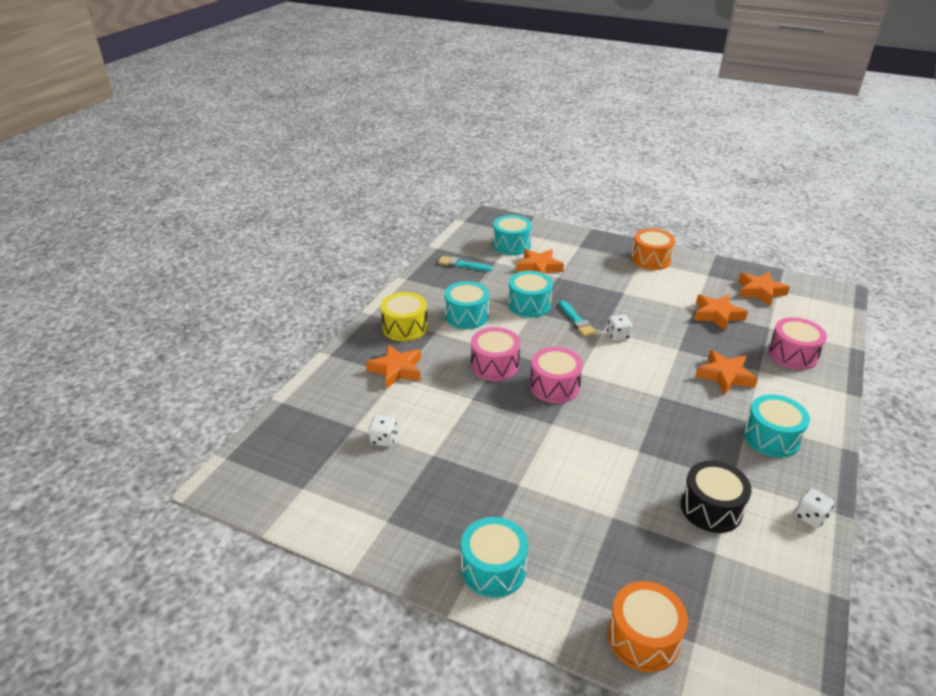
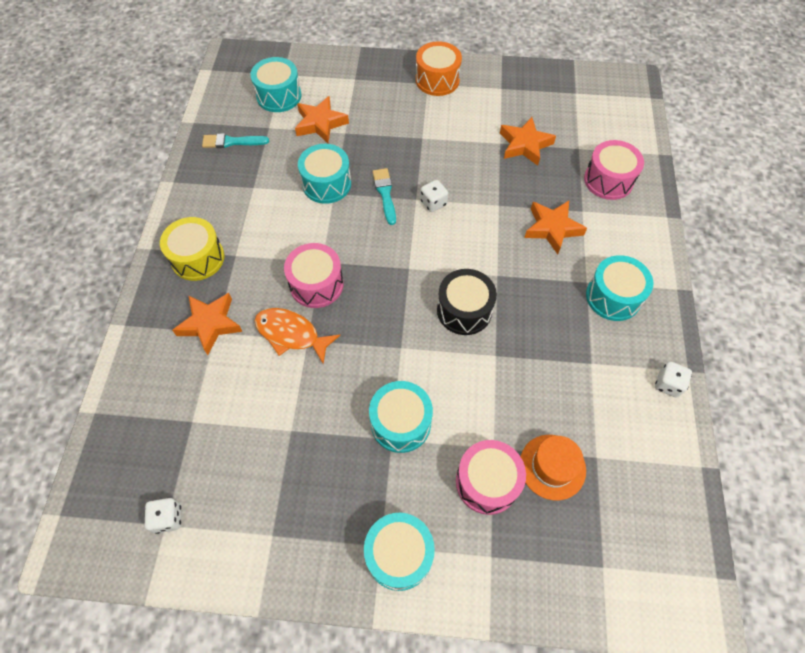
camera: 20 degrees left, 25 degrees up
white dice [369,415,397,447] -> white dice moved to [145,498,181,534]
turquoise drum [445,281,489,329] -> turquoise drum moved to [369,381,433,453]
pink drum [530,347,583,403] -> pink drum moved to [456,440,526,515]
turquoise brush [559,300,596,337] -> turquoise brush turned 150 degrees counterclockwise [372,168,396,225]
orange drum [608,581,688,672] -> none
black drum [681,461,751,533] -> black drum moved to [437,269,497,335]
orange star [738,272,790,306] -> none
none -> orange fish [254,308,340,364]
none -> orange hat [520,435,586,501]

